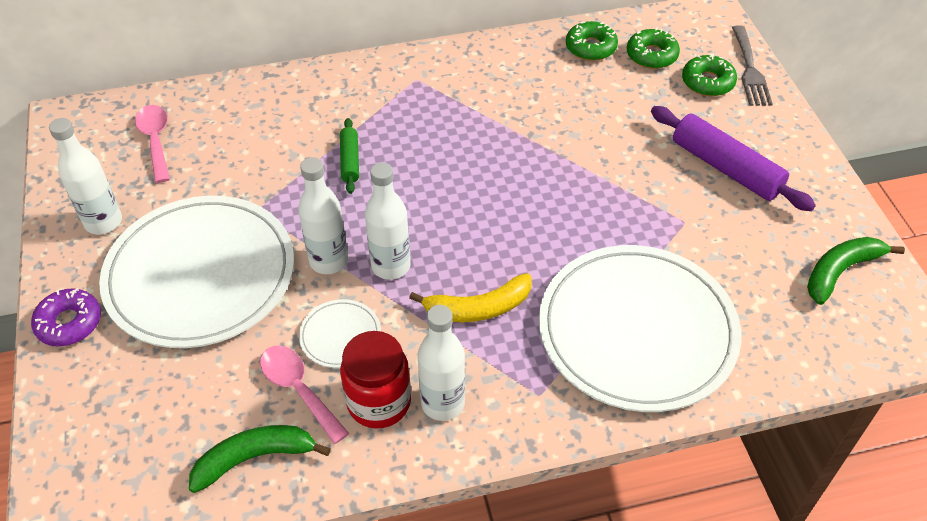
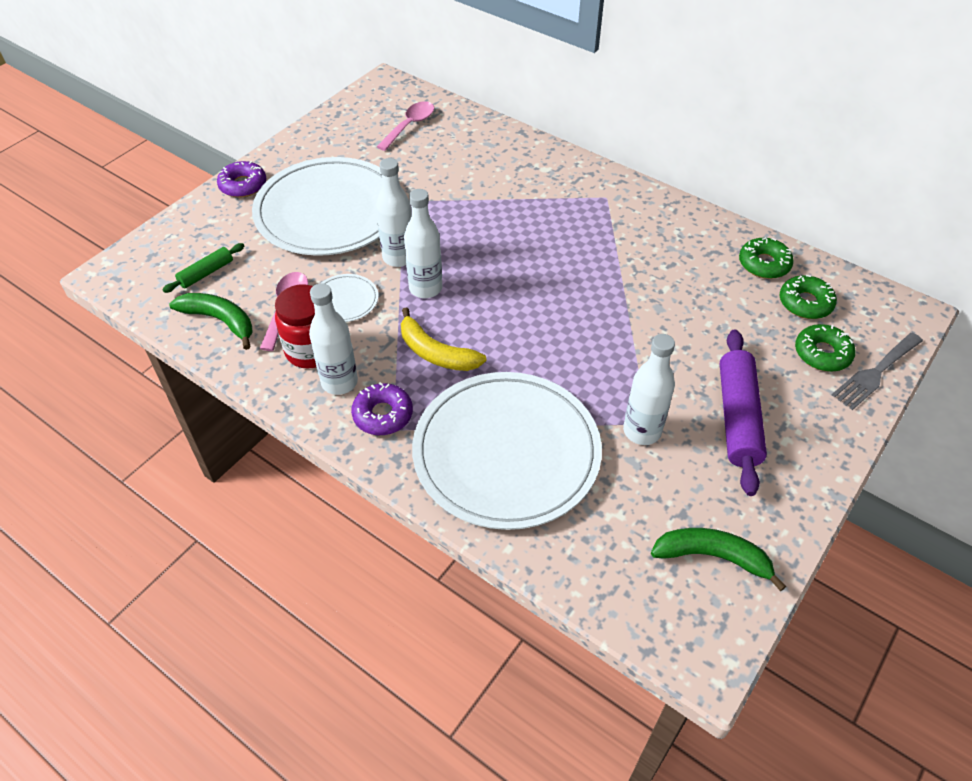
camera: 50 degrees right, 0 degrees up
white bottle [49,118,122,234] -> white bottle moved to [623,334,675,445]
green rolling pin [340,118,359,194] -> green rolling pin moved to [162,243,244,293]
none -> purple donut [351,382,413,435]

